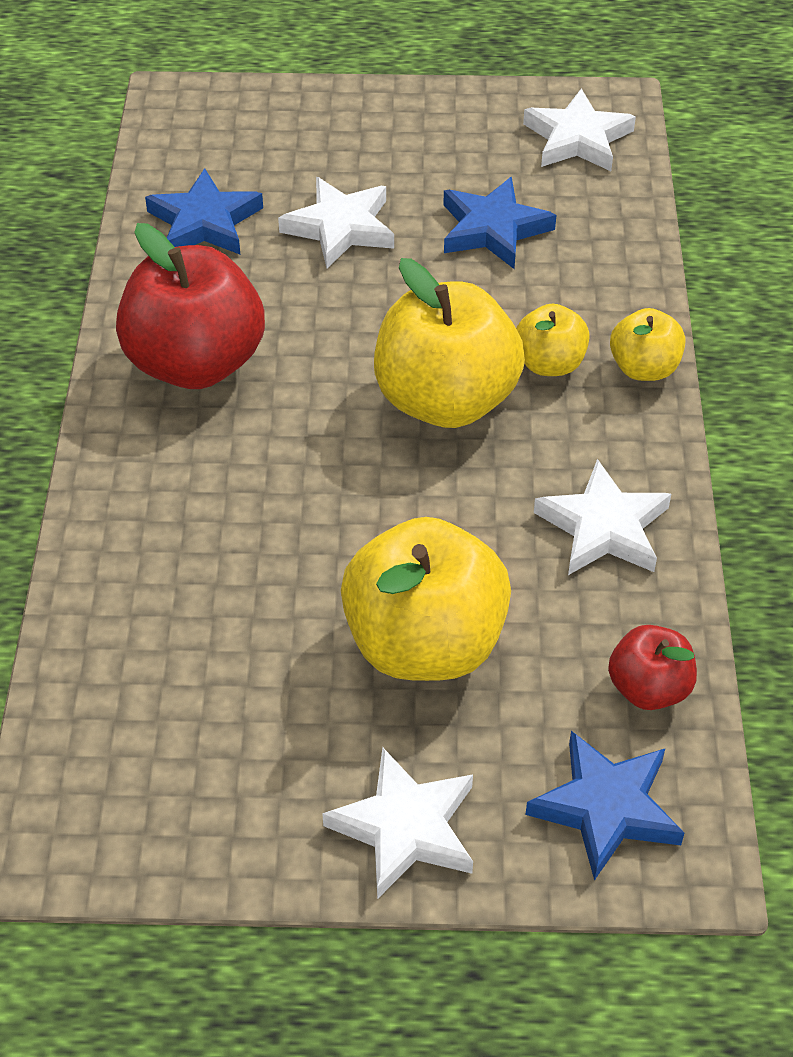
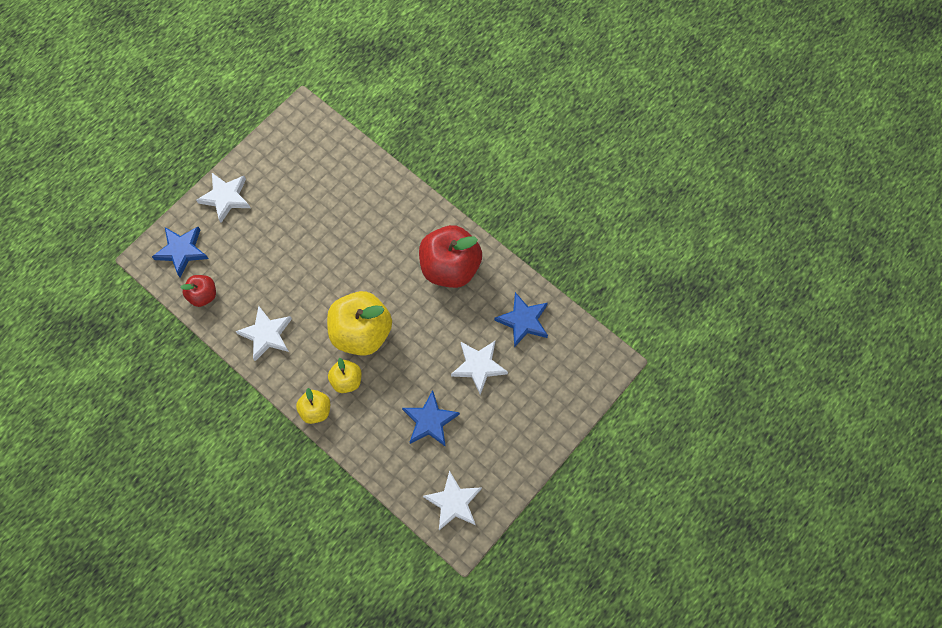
camera: 130 degrees right, 20 degrees up
yellow apple [341,517,511,681] -> none

